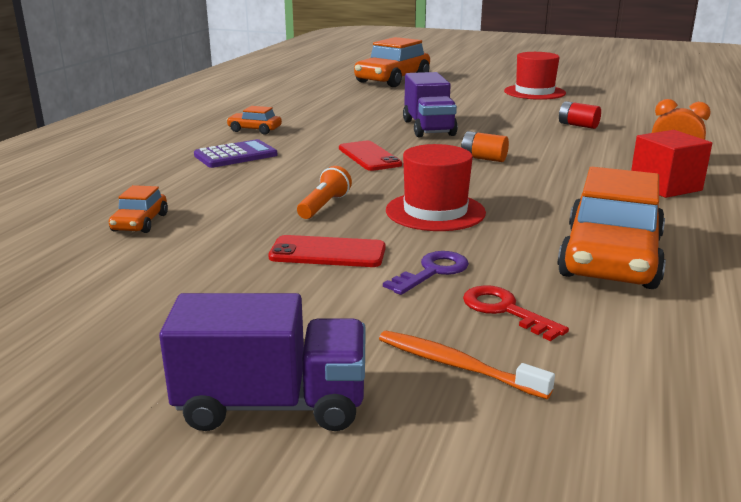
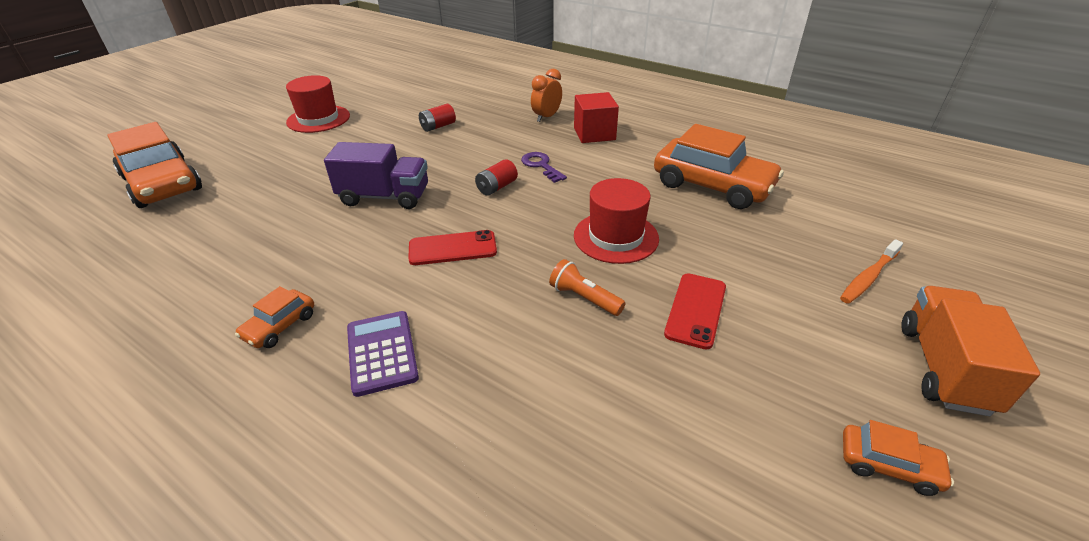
camera: 75 degrees left, 15 degrees up
orange car [109,185,168,233] -> orange car moved to [843,420,954,496]
purple truck [159,293,365,431] -> orange truck [901,286,1040,416]
purple key [383,251,469,295] -> purple key moved to [521,152,567,183]
orange battery [461,131,509,162] -> red battery [475,159,518,196]
red key [463,285,569,341] -> none

